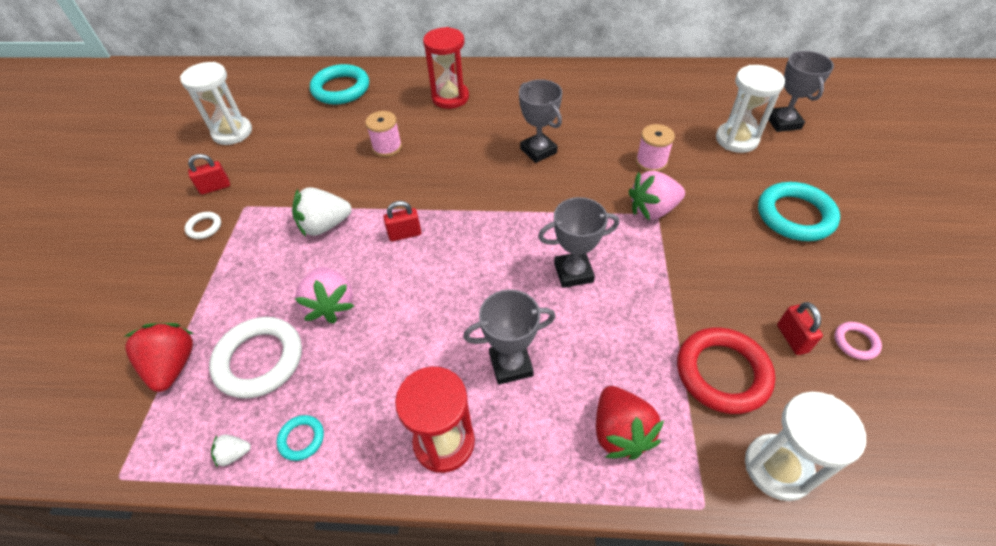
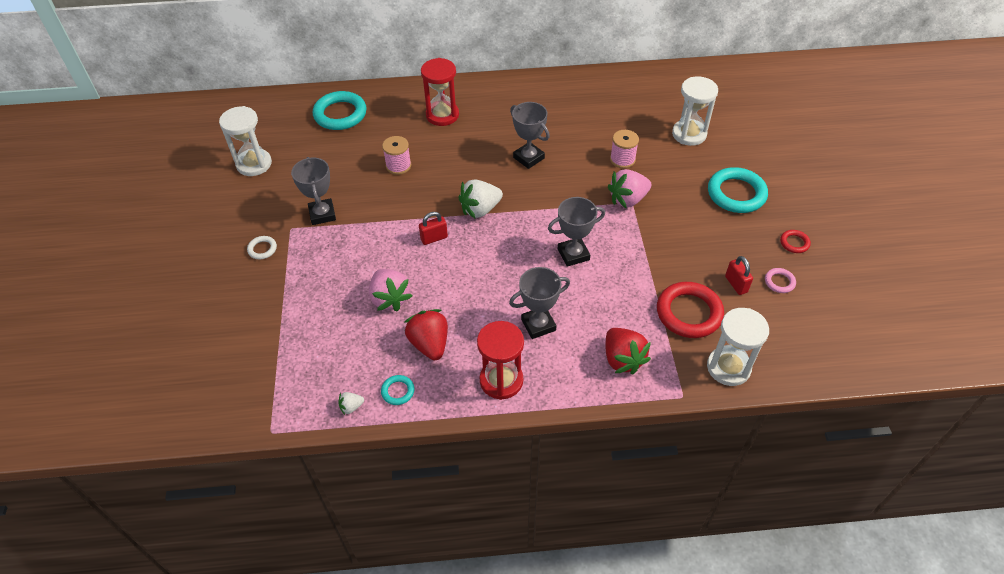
camera: 10 degrees left, 0 degrees up
red strawberry [123,323,194,392] -> red strawberry moved to [404,309,448,360]
red padlock [188,154,230,195] -> none
white ring [209,317,302,399] -> none
white strawberry [292,187,352,237] -> white strawberry moved to [458,179,503,218]
grey trophy [768,51,834,132] -> grey trophy moved to [291,157,336,225]
none -> red ring [780,230,811,253]

